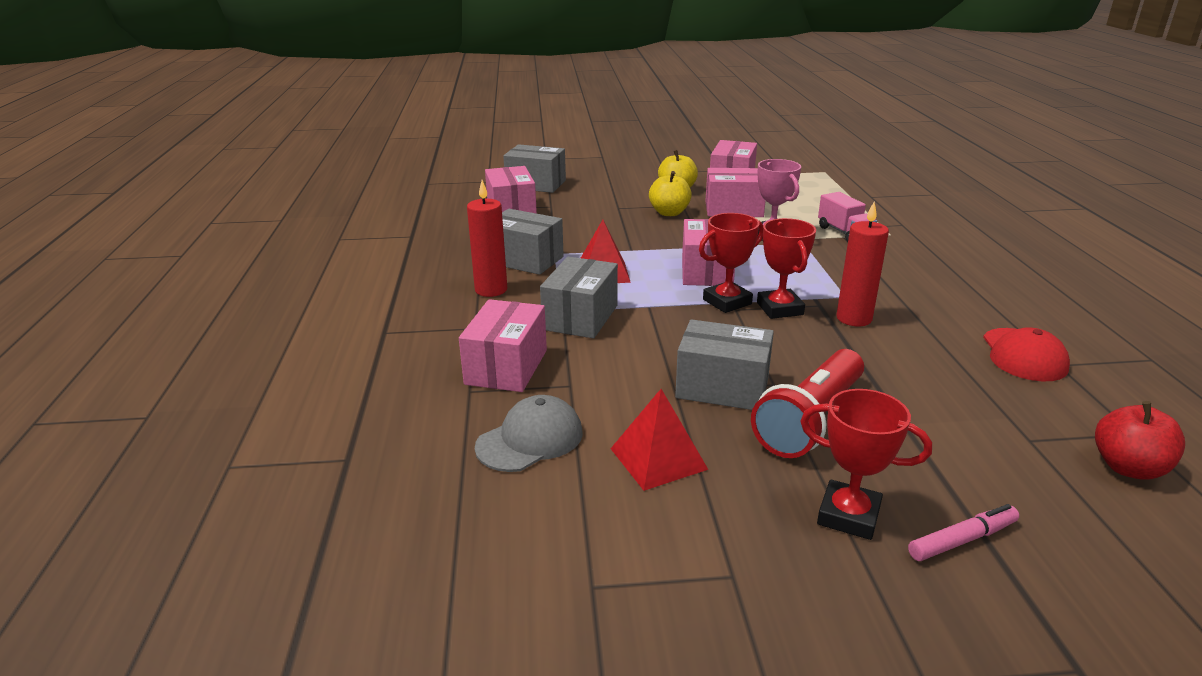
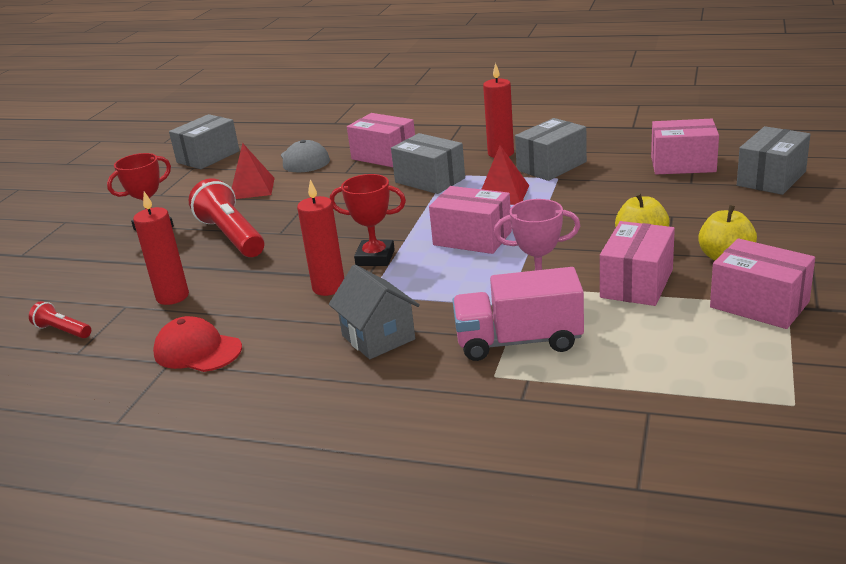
camera: 115 degrees right, 0 degrees up
grey box [675,319,774,410] -> grey box moved to [169,114,240,169]
red trophy [699,213,763,313] -> none
pink truck [818,192,877,242] -> pink truck [453,267,584,361], size x1.52
pink marker [908,504,1019,561] -> none
red apple [1095,401,1185,480] -> red flashlight [29,301,91,338]
none -> red candle [133,191,189,305]
none -> grey house [329,265,420,359]

